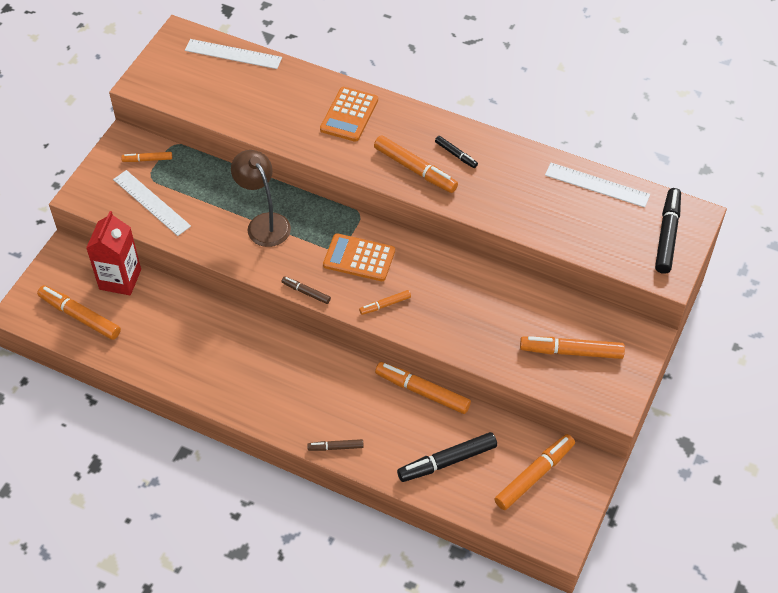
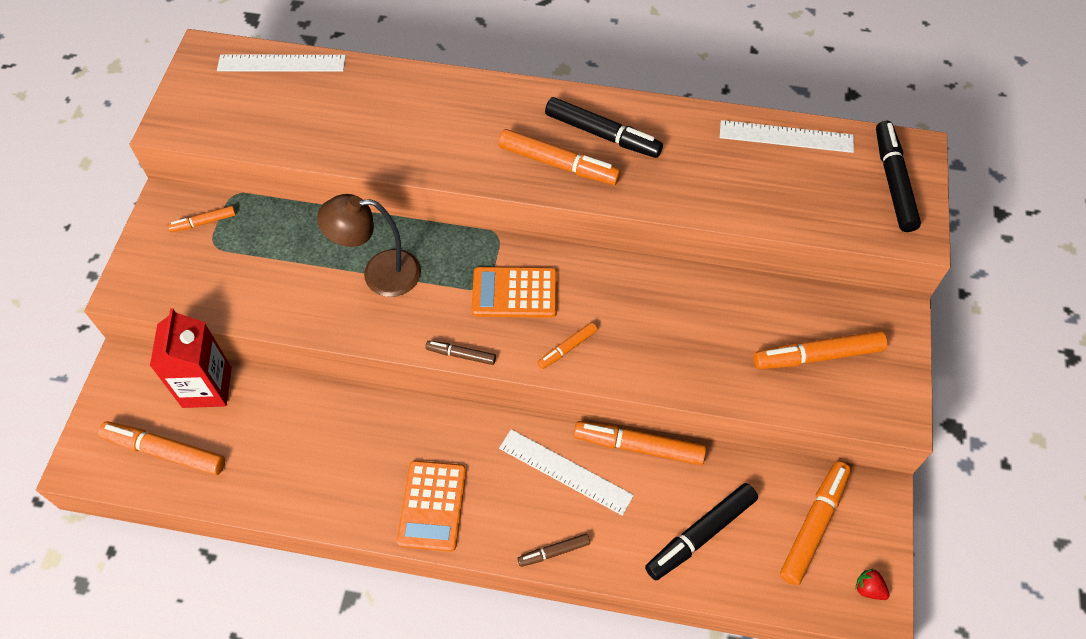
camera: 15 degrees left, 5 degrees up
white ruler [113,170,191,236] -> white ruler moved to [499,429,634,516]
brown lamp [231,150,291,247] -> brown lamp turned 45 degrees counterclockwise [317,194,421,297]
orange calculator [320,87,378,142] -> orange calculator moved to [397,461,466,552]
black marker [435,136,478,168] -> black marker [545,97,663,158], size x1.86
none -> red strawberry [855,569,890,600]

